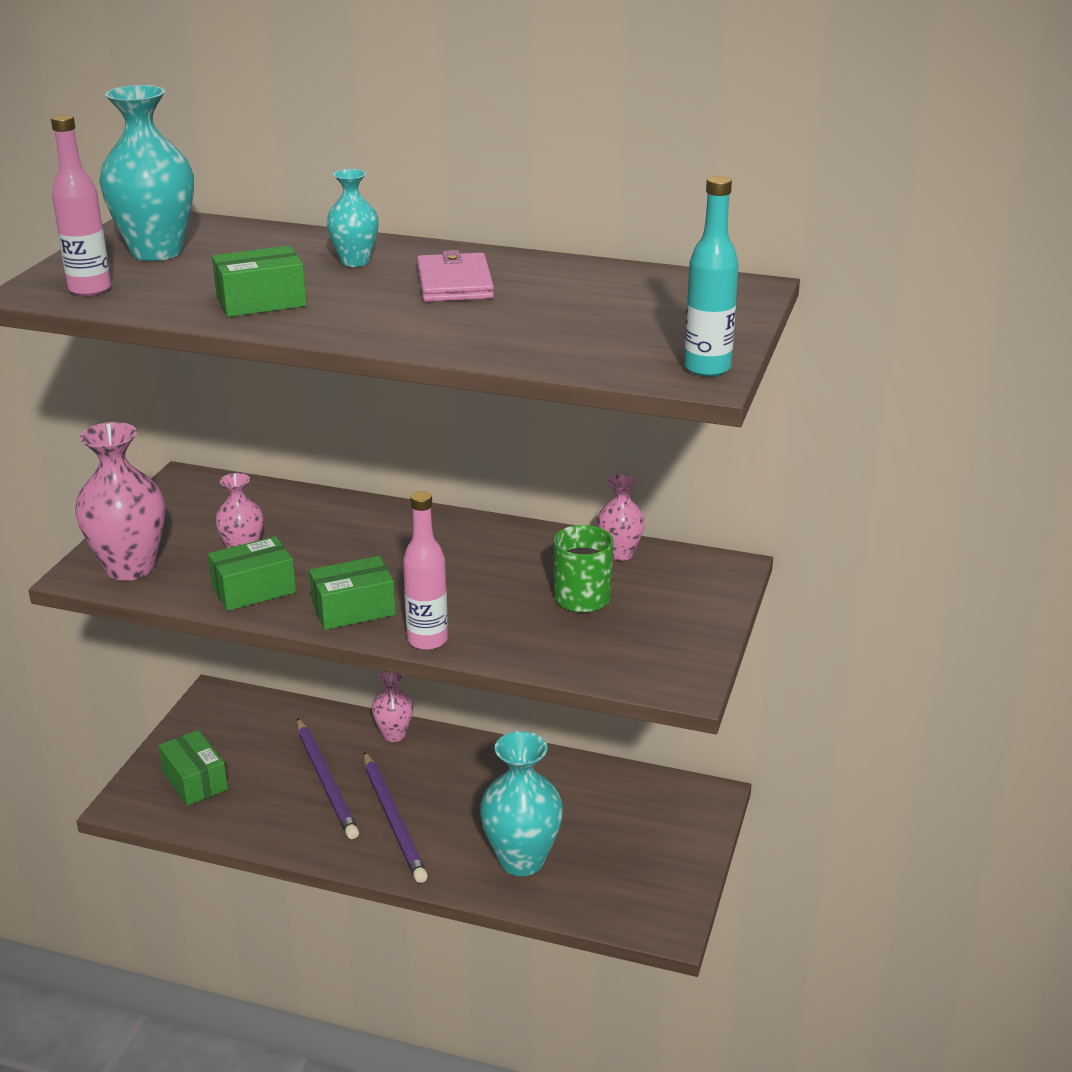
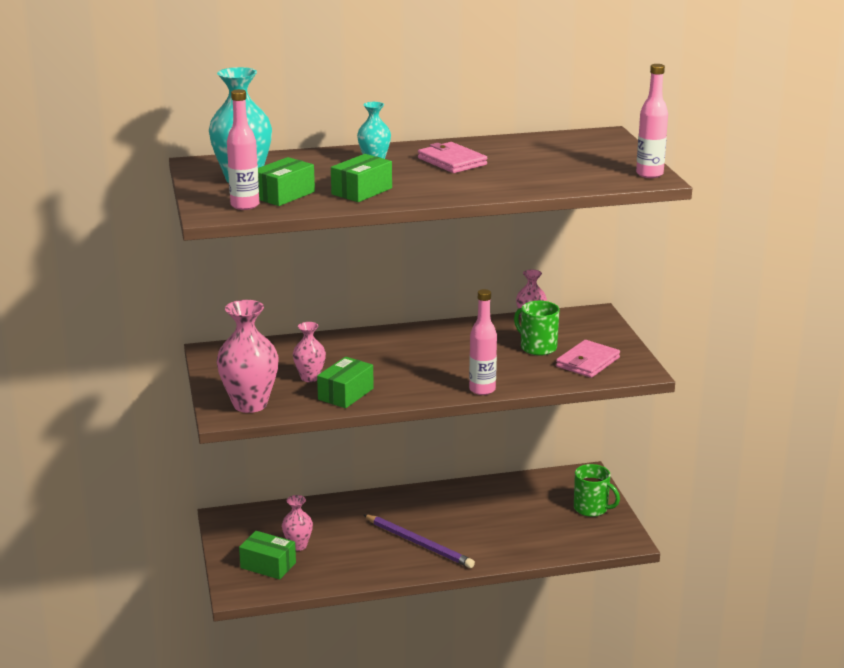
camera: 30 degrees left, 5 degrees down
purple pencil [297,718,359,839] -> none
green box [309,556,396,630] -> green box moved to [258,157,315,206]
pink vase [372,671,413,742] -> pink vase moved to [282,495,313,551]
turquoise vase [480,731,563,876] -> none
turquoise bottle [684,176,739,377] -> pink bottle [636,64,668,178]
none -> pink wallet [556,340,620,378]
none -> green mug [574,464,620,517]

